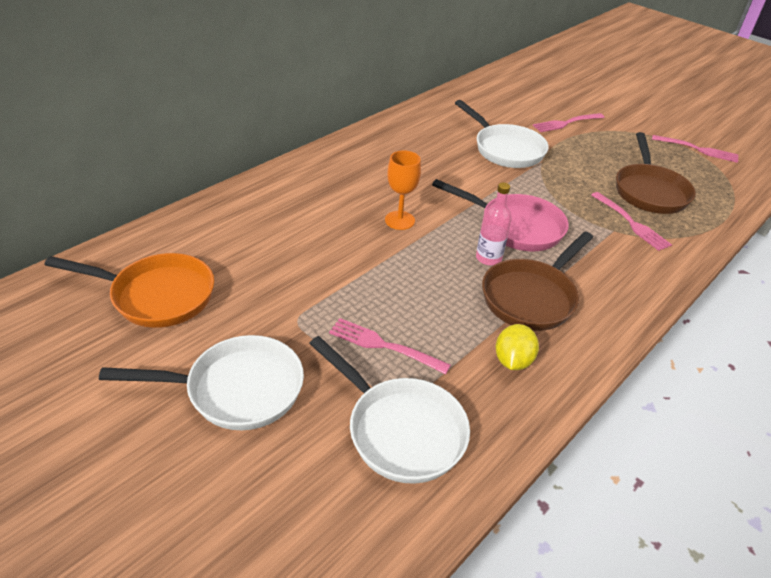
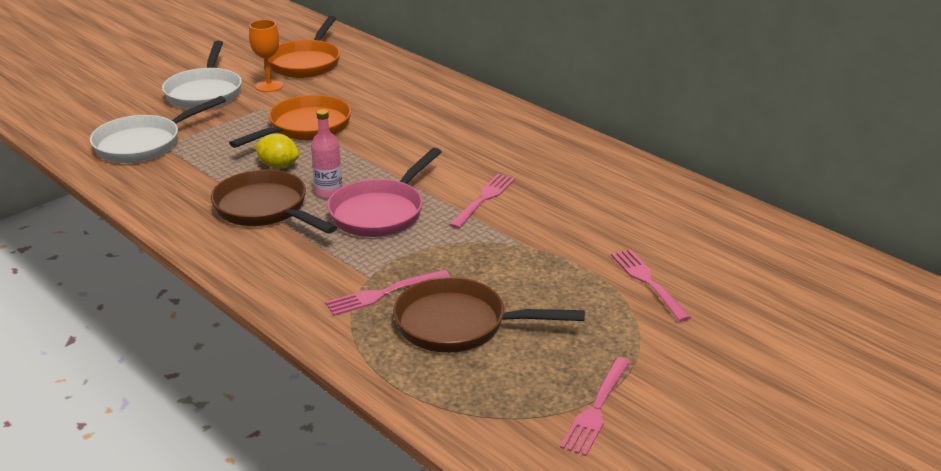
camera: 95 degrees right, 10 degrees down
pink fork [329,318,451,374] -> pink fork moved to [449,174,515,229]
orange goblet [385,150,421,230] -> orange goblet moved to [249,20,283,92]
white pan [455,100,549,168] -> none
yellow lemon [496,324,539,370] -> yellow lemon moved to [254,133,299,168]
none -> orange pan [229,95,351,148]

